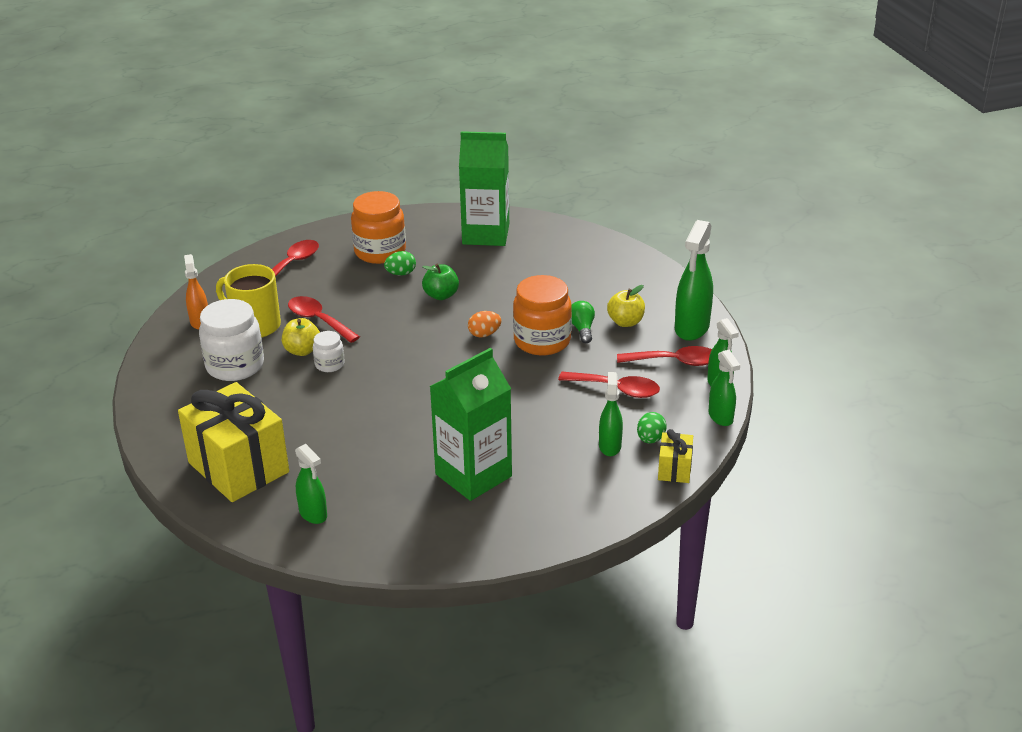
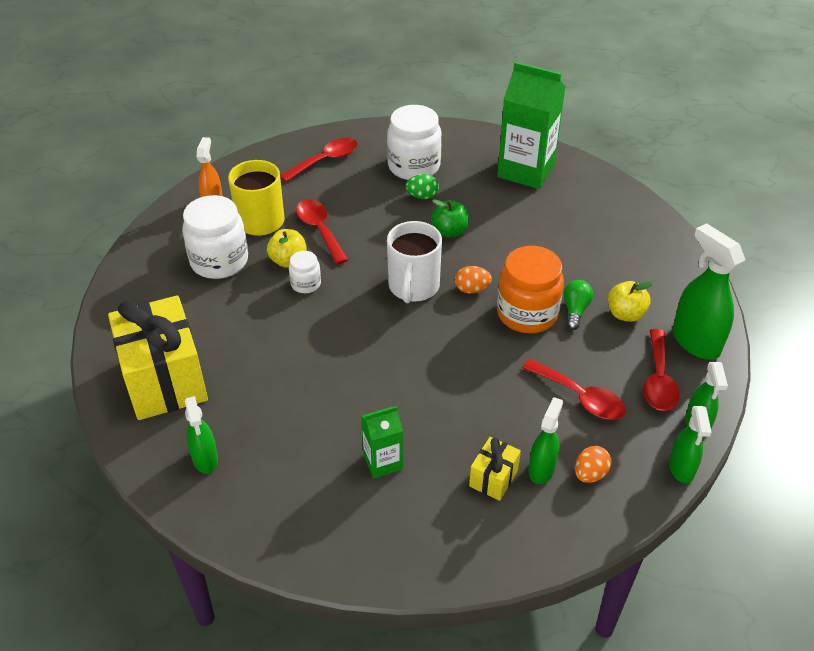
camera: 20 degrees right, 10 degrees up
orange jar [351,191,406,264] -> white jar [387,105,442,180]
green carton [429,348,512,501] -> green carton [361,406,403,478], size x0.52
red spoon [617,346,712,366] -> red spoon turned 75 degrees clockwise [643,329,679,411]
green egg [637,412,667,444] -> orange egg [575,446,611,483]
yellow gift [658,429,693,483] -> yellow gift moved to [469,437,521,501]
green spray bottle [675,220,713,341] -> green spray bottle turned 105 degrees clockwise [672,223,745,359]
none -> white mug [387,221,442,303]

